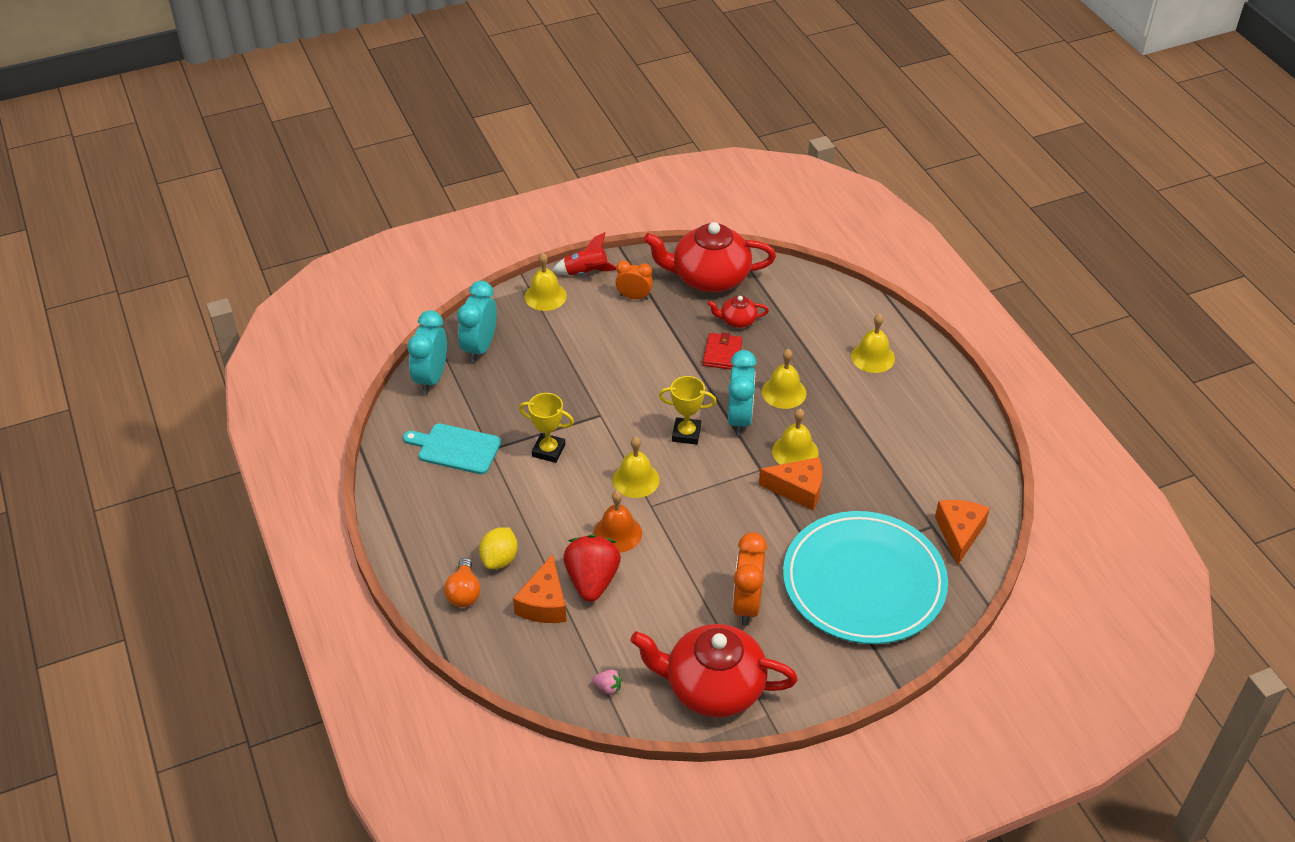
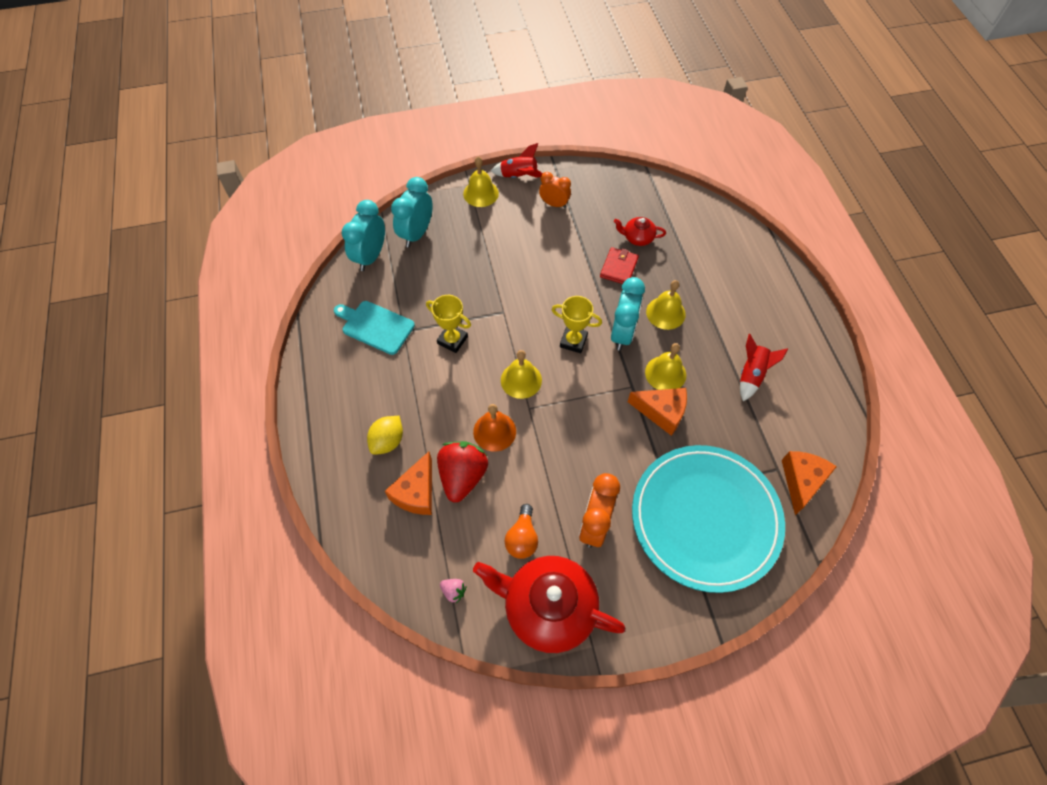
camera: 10 degrees right, 15 degrees up
orange light bulb [444,558,480,607] -> orange light bulb moved to [504,504,538,559]
red teapot [644,222,776,292] -> none
yellow bell [851,314,895,373] -> none
none -> red rocket [740,334,788,401]

